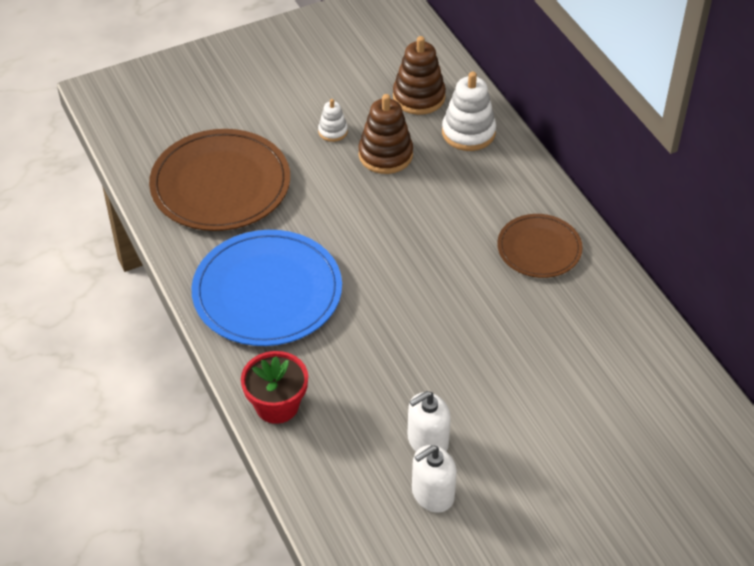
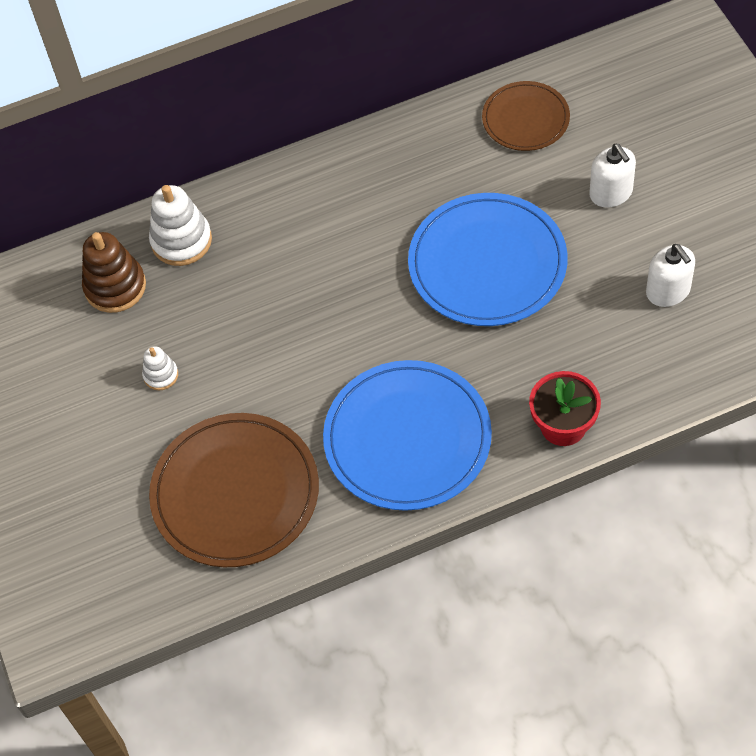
camera: 80 degrees left, 10 degrees up
brown stacking toy [358,94,413,174] -> none
white soap dispenser [407,391,451,451] -> white soap dispenser moved to [589,144,636,208]
brown plate [497,214,583,278] -> brown plate moved to [482,81,570,151]
none -> blue plate [408,193,568,326]

